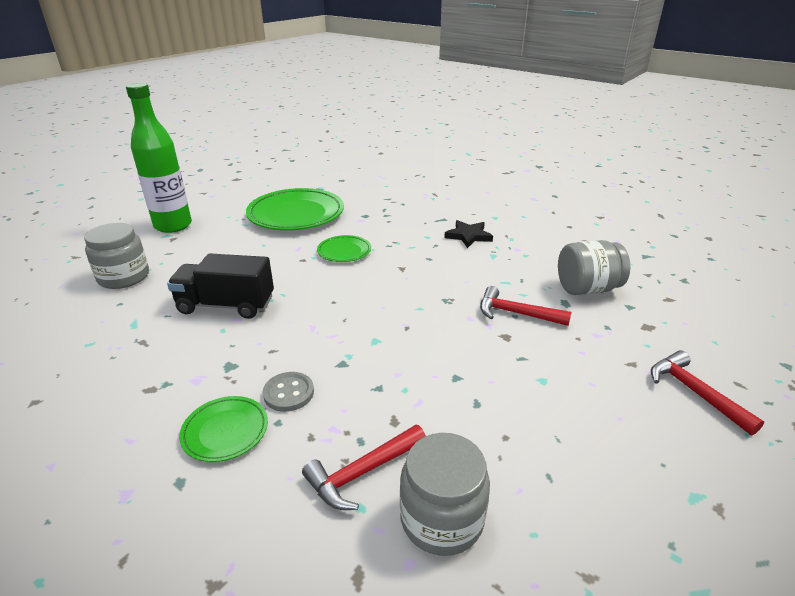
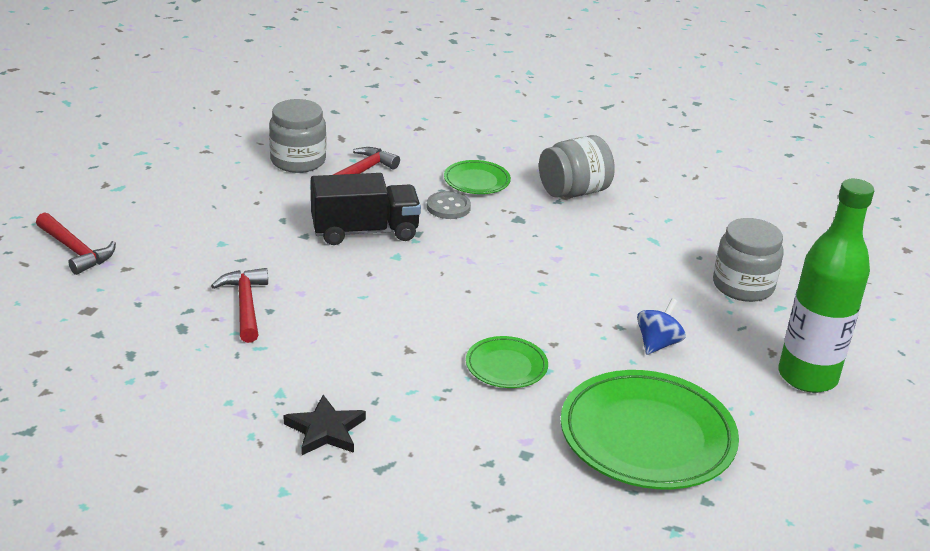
camera: 160 degrees right, 0 degrees up
black truck [167,253,274,319] -> black truck moved to [311,173,421,245]
red hammer [480,286,572,326] -> red hammer turned 105 degrees counterclockwise [211,268,268,343]
grey jar [558,240,630,295] -> grey jar moved to [539,135,615,198]
none -> blue spinning top [637,299,686,355]

